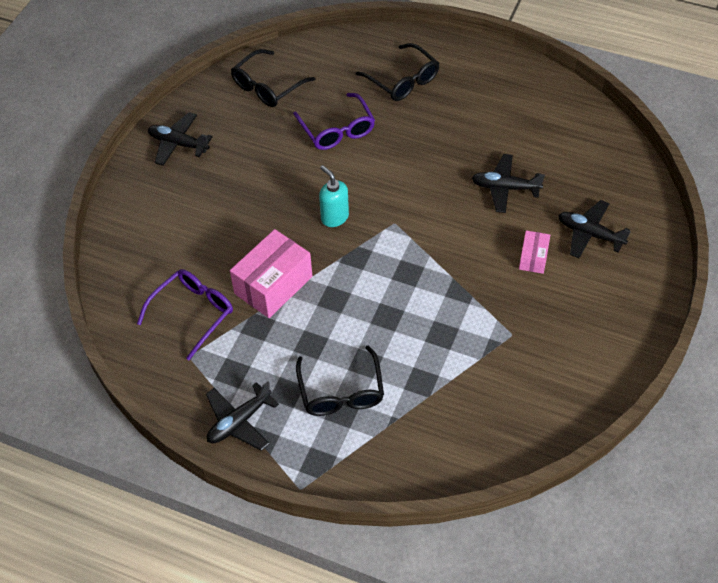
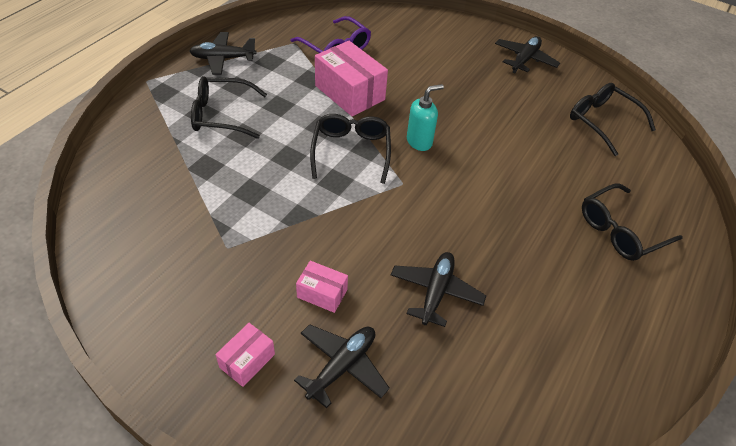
camera: 95 degrees right, 5 degrees down
black plane [206,381,279,451] -> black plane turned 60 degrees counterclockwise [190,32,257,75]
purple glasses [293,93,375,150] -> none
none -> pink box [215,323,275,387]
none -> black glasses [310,114,391,184]

